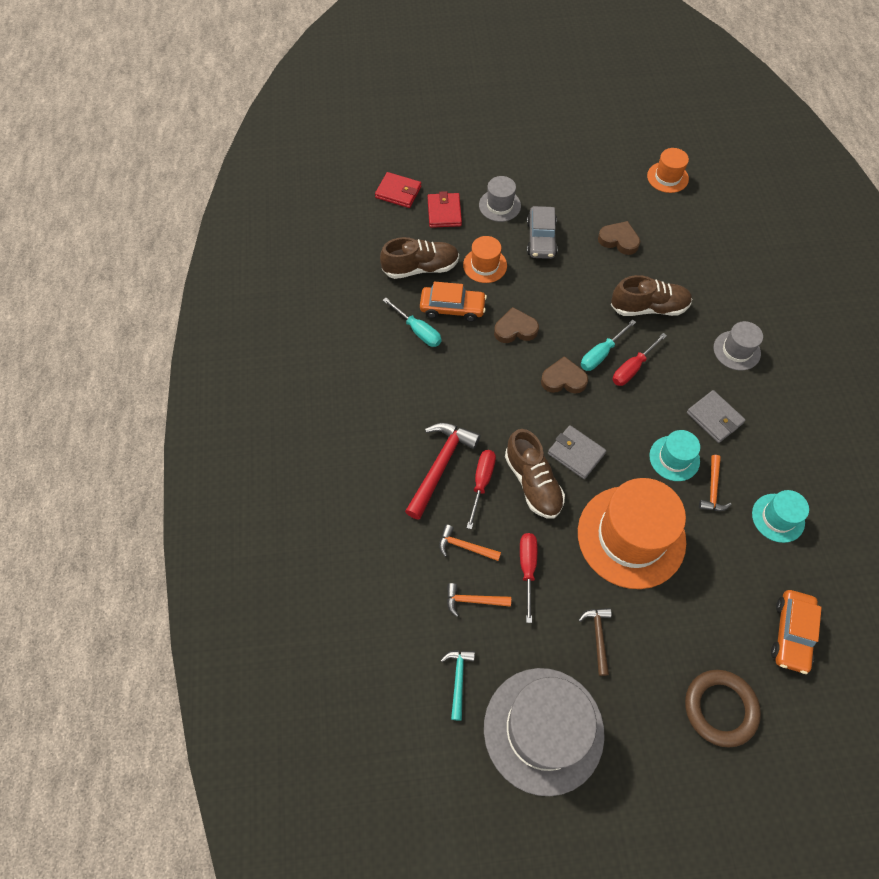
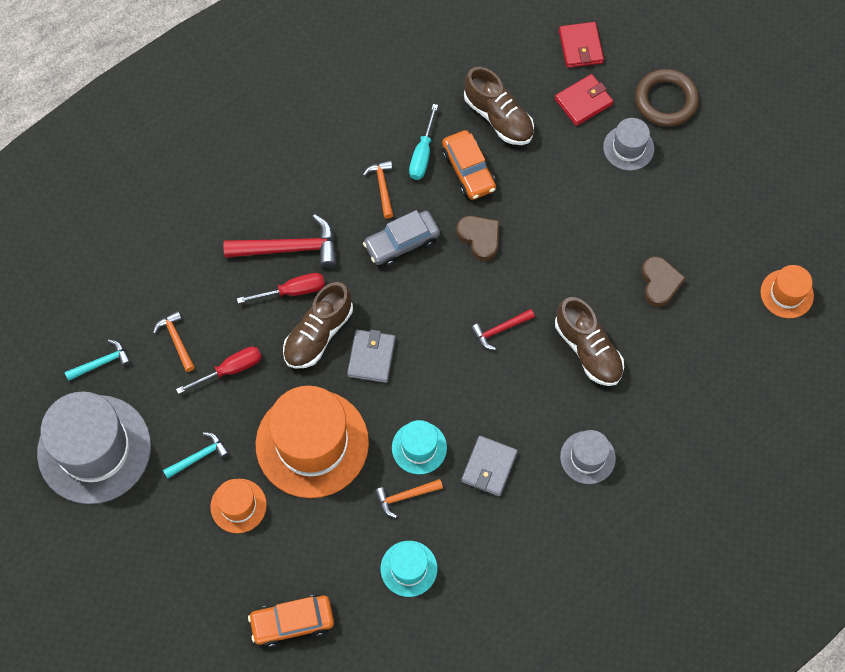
camera: 60 degrees right, 5 degrees up
orange hammer [439,525,501,561] -> orange hammer moved to [363,160,393,219]
orange hat [463,236,507,283] -> orange hat moved to [210,479,267,533]
grey car [527,206,558,259] -> grey car moved to [363,210,440,267]
brown heart [541,356,588,394] -> none
brown hammer [579,608,612,676] -> turquoise hammer [163,432,229,479]
turquoise screwdriver [581,320,636,371] -> red hammer [471,309,535,350]
red screwdriver [613,333,667,386] -> none
brown ring [685,670,761,747] -> brown ring moved to [635,69,699,127]

